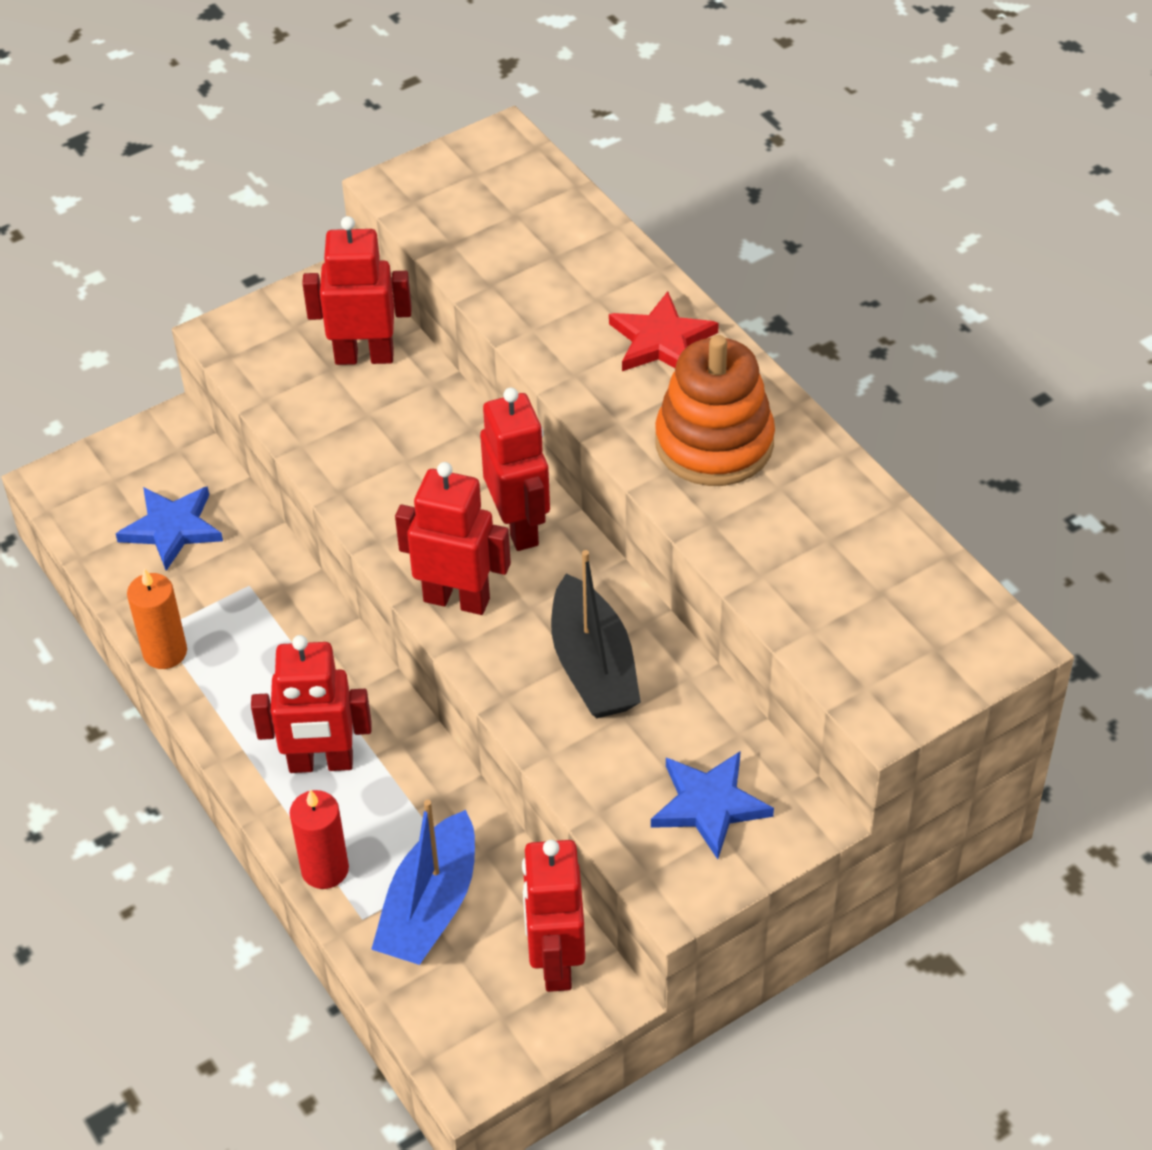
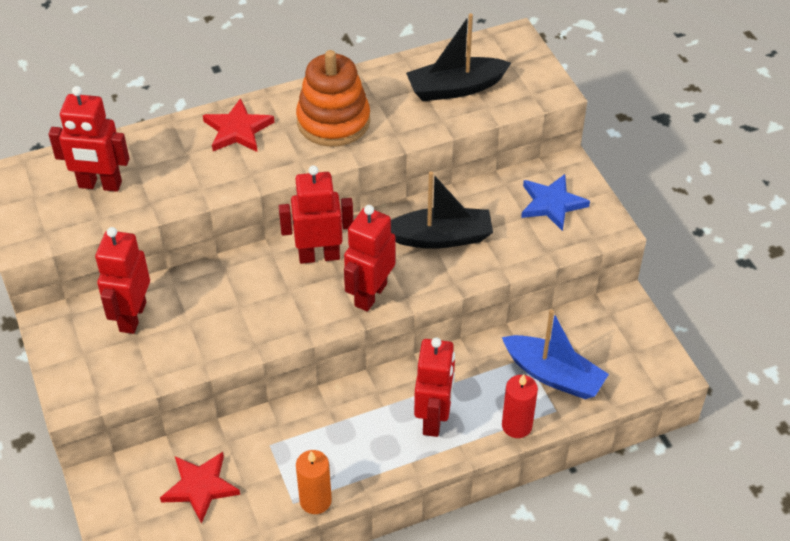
camera: 80 degrees left, 0 degrees up
blue star [116,486,223,571] -> red star [160,452,240,524]
red robot [522,840,585,992] -> red robot moved to [48,86,129,192]
none -> black boat [406,13,511,101]

